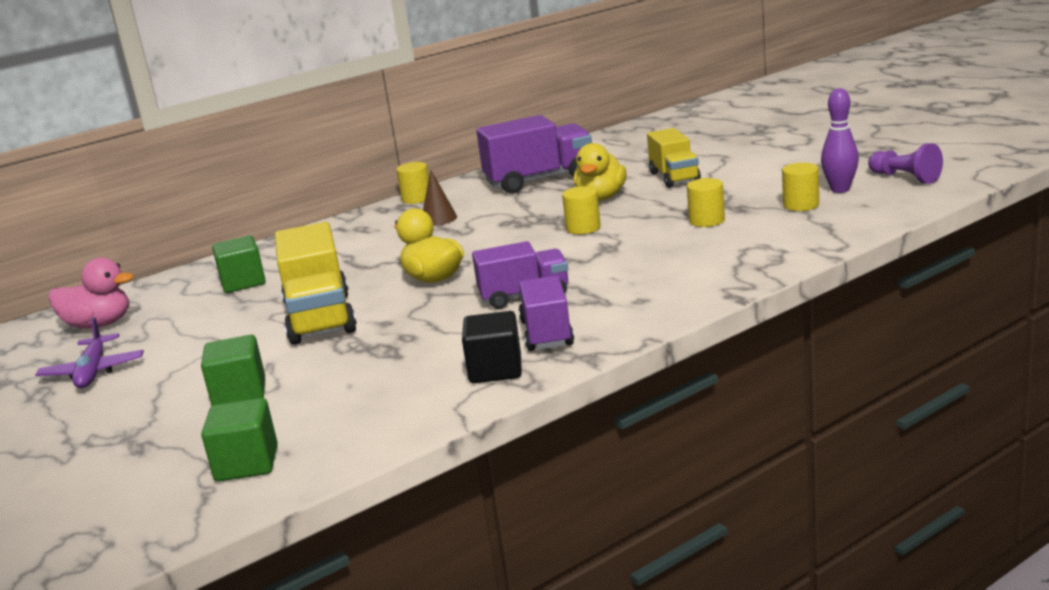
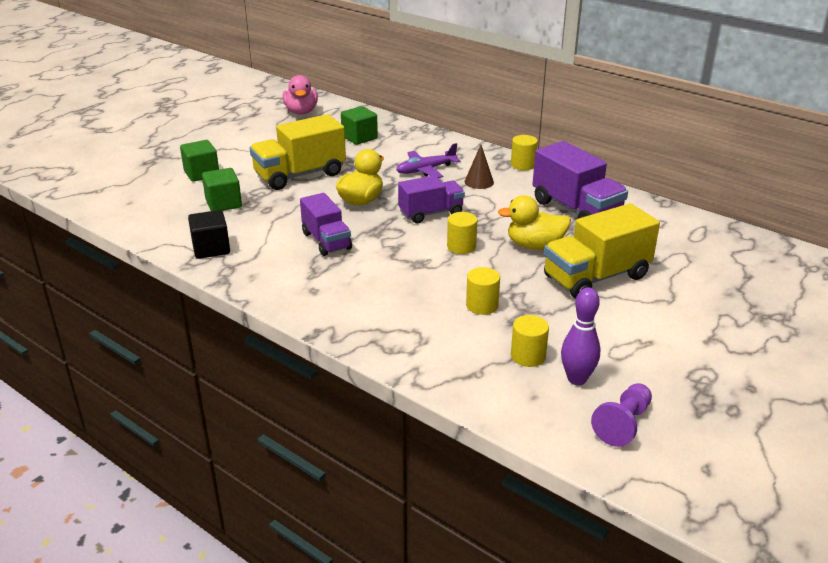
camera: 70 degrees right, 10 degrees up
purple plane [35,317,144,388] -> purple plane moved to [396,143,461,178]
green cube [201,398,278,481] -> green cube moved to [202,168,242,211]
purple truck [518,275,574,351] -> purple truck moved to [398,175,465,223]
yellow truck [647,128,701,188] -> yellow truck [544,203,660,299], size x1.53

